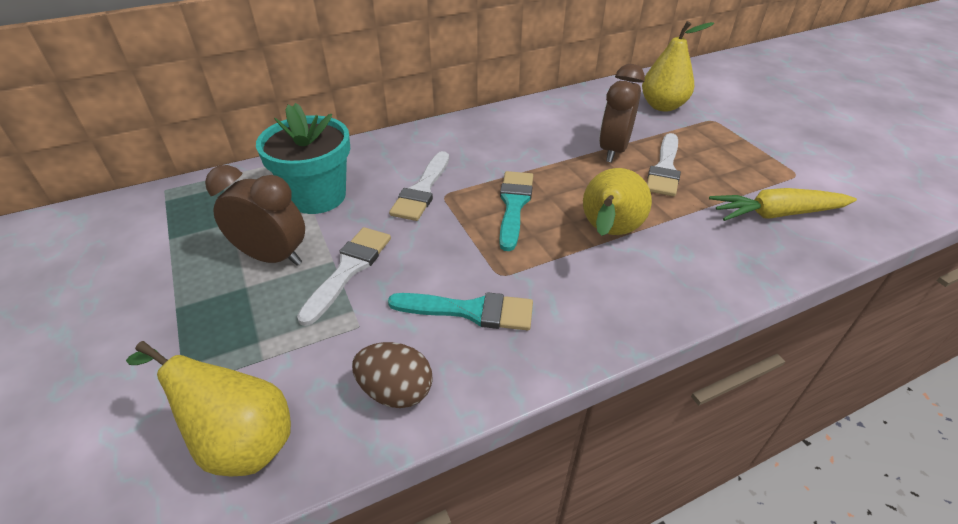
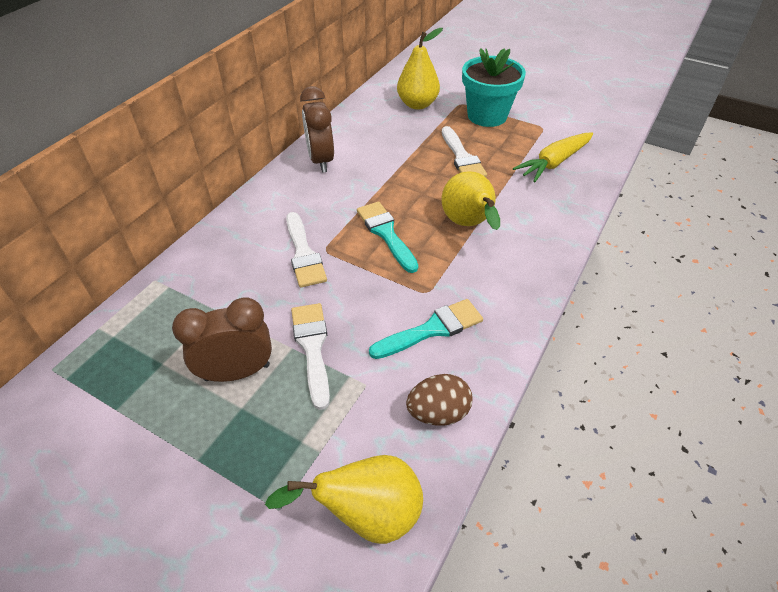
camera: 35 degrees left, 5 degrees up
turquoise flower pot [256,103,350,214] -> turquoise flower pot moved to [462,48,526,127]
brown clock [599,64,645,163] -> brown clock moved to [300,86,334,173]

